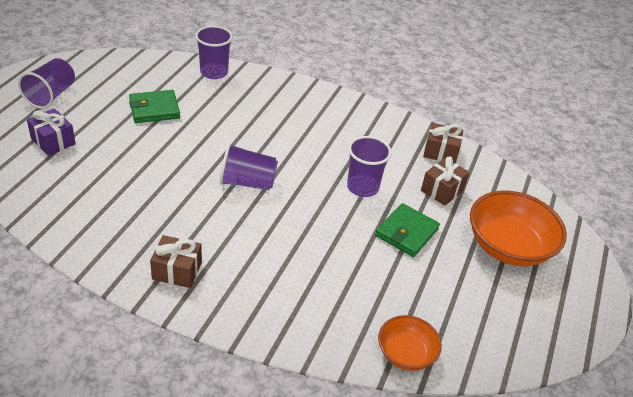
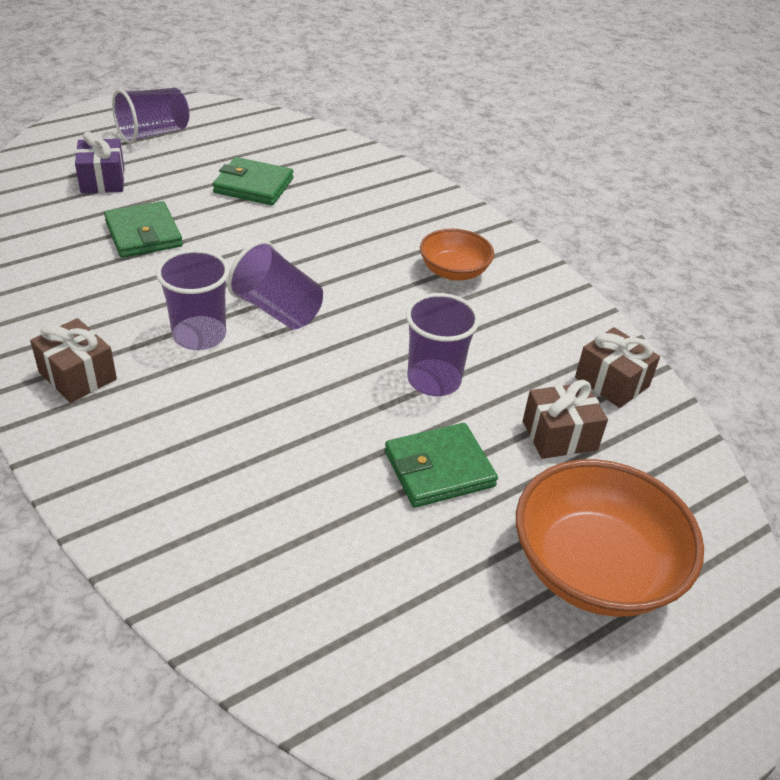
camera: 35 degrees right, 0 degrees up
purple cup [195,26,233,79] -> purple cup moved to [156,249,230,350]
orange bowl [378,315,442,371] -> orange bowl moved to [420,229,494,280]
none -> green wallet [104,201,183,258]

